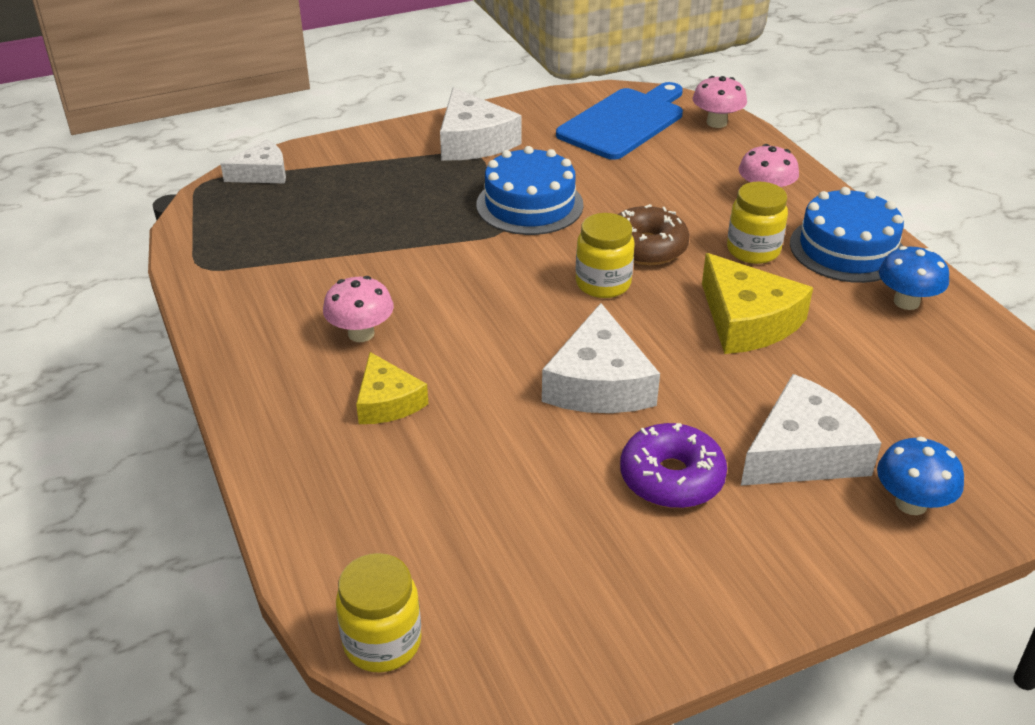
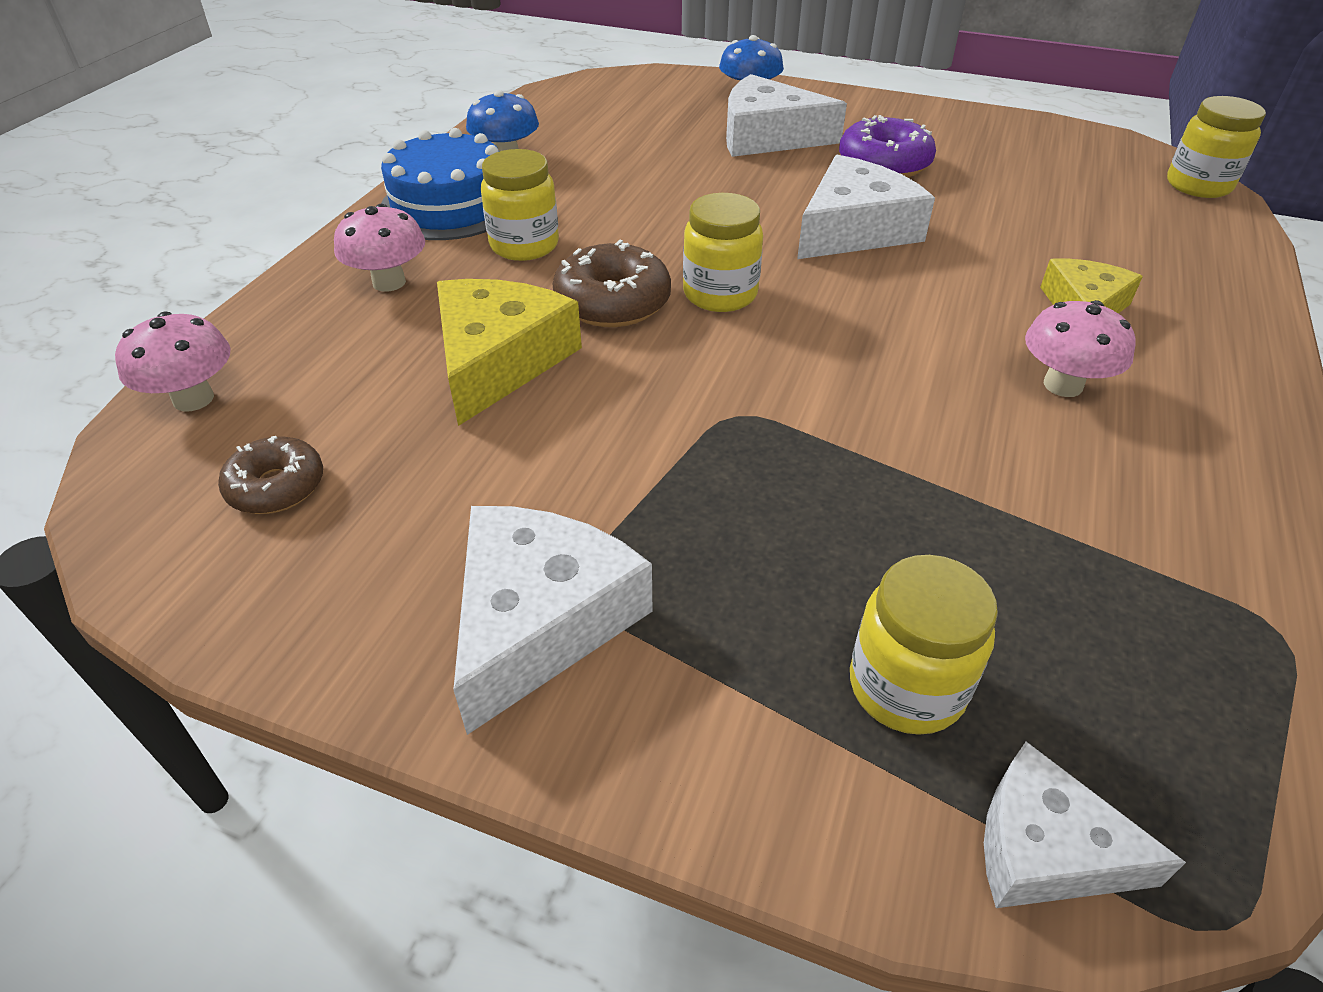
camera: 135 degrees left, 5 degrees up
blue cake [476,146,584,235] -> none
blue cutting board [556,82,683,160] -> brown donut [218,436,323,514]
yellow cheese [702,253,813,354] -> yellow cheese moved to [437,279,582,426]
none -> yellow jar [850,555,998,735]

